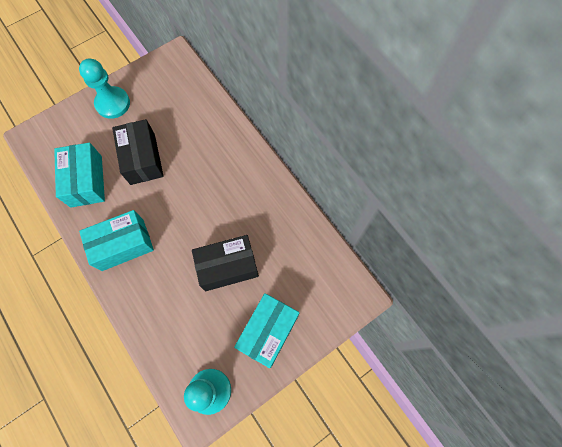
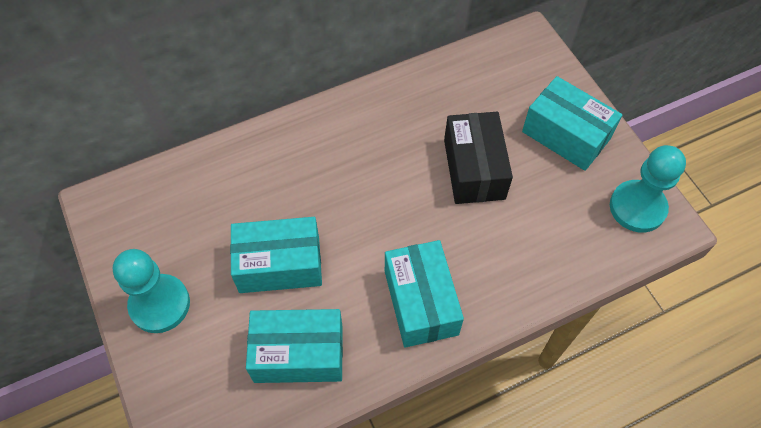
camera: 80 degrees left, 10 degrees down
black box [112,119,164,185] -> turquoise box [230,217,322,293]

